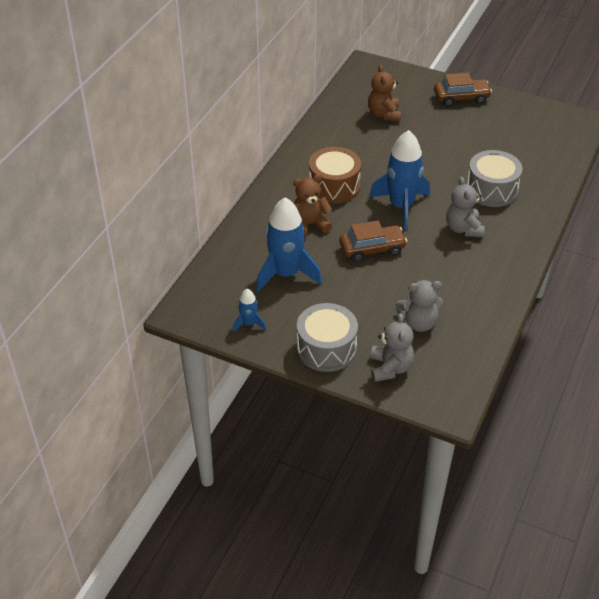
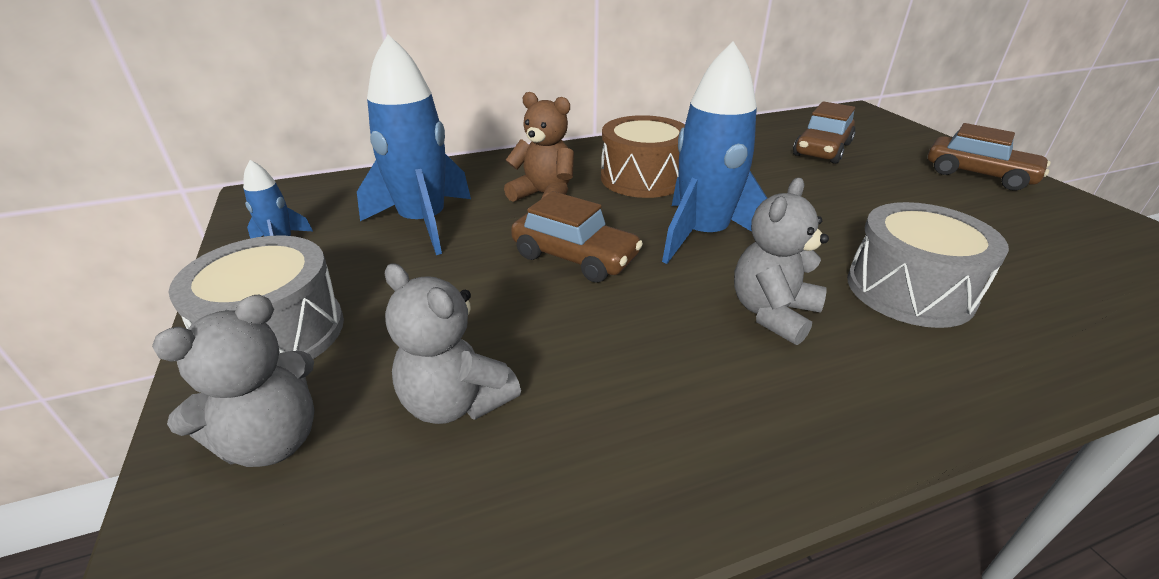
camera: 45 degrees right, 10 degrees down
brown teddy bear [368,65,401,121] -> brown car [793,101,855,164]

